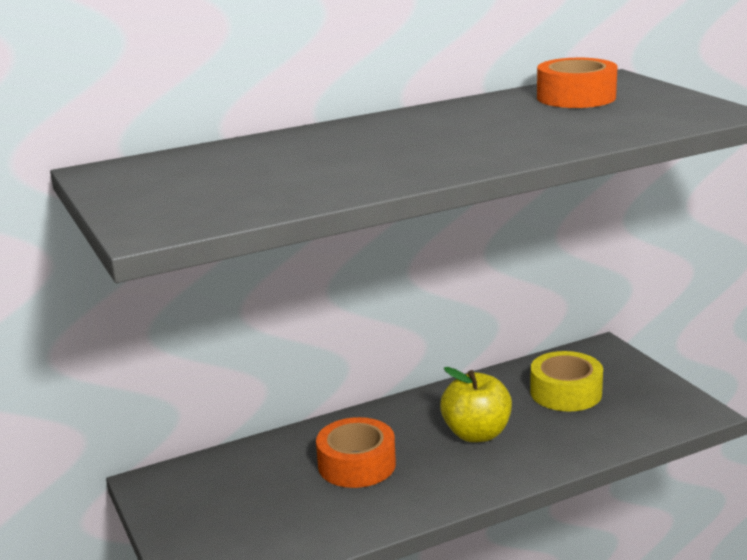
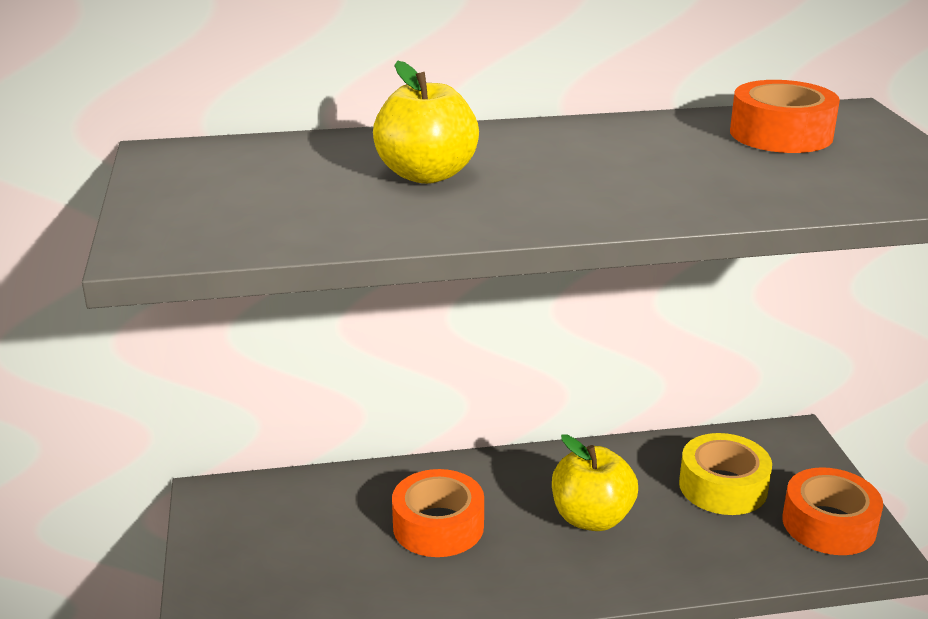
camera: 15 degrees right, 5 degrees up
none -> yellow apple [373,61,479,184]
none -> orange tape [782,467,883,555]

